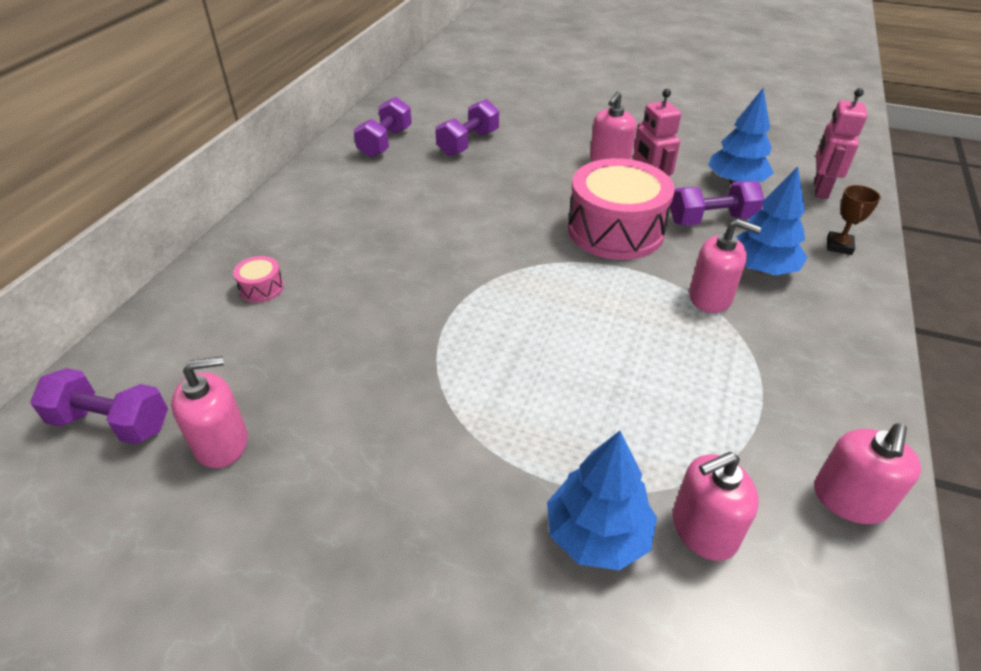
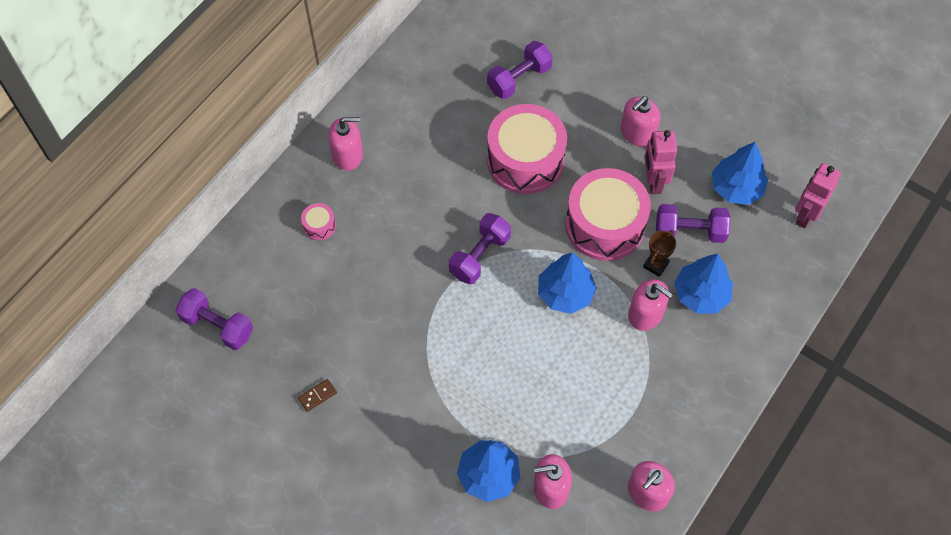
camera: 15 degrees right, 20 degrees up
pink soap dispenser [171,356,248,468] -> pink soap dispenser moved to [328,117,363,171]
purple dumbbell [353,97,412,157] -> purple dumbbell moved to [449,213,511,284]
brown trophy [827,185,881,255] -> brown trophy moved to [643,230,676,277]
none -> brown domino [298,379,337,412]
none -> pink drum [487,104,567,194]
none -> blue tree [538,252,597,314]

